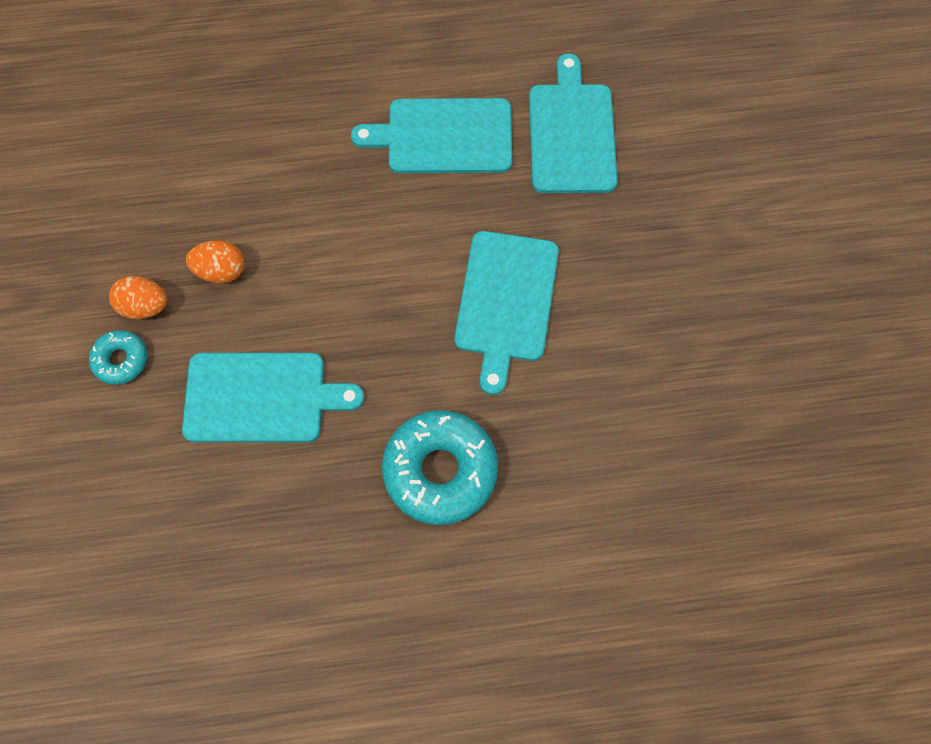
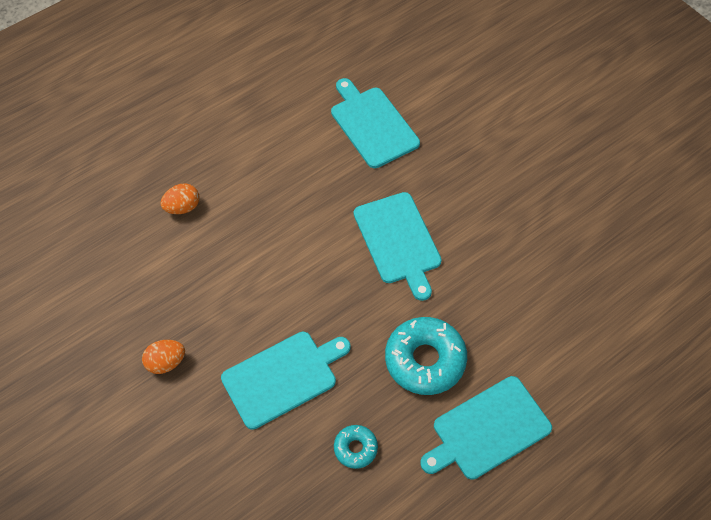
camera: 30 degrees left, 10 degrees down
turquoise donut [89,330,147,385] -> turquoise donut moved to [334,425,378,469]
orange egg [186,240,244,283] -> orange egg moved to [160,183,199,214]
turquoise cutting board [351,98,512,173] -> turquoise cutting board moved to [420,376,552,480]

